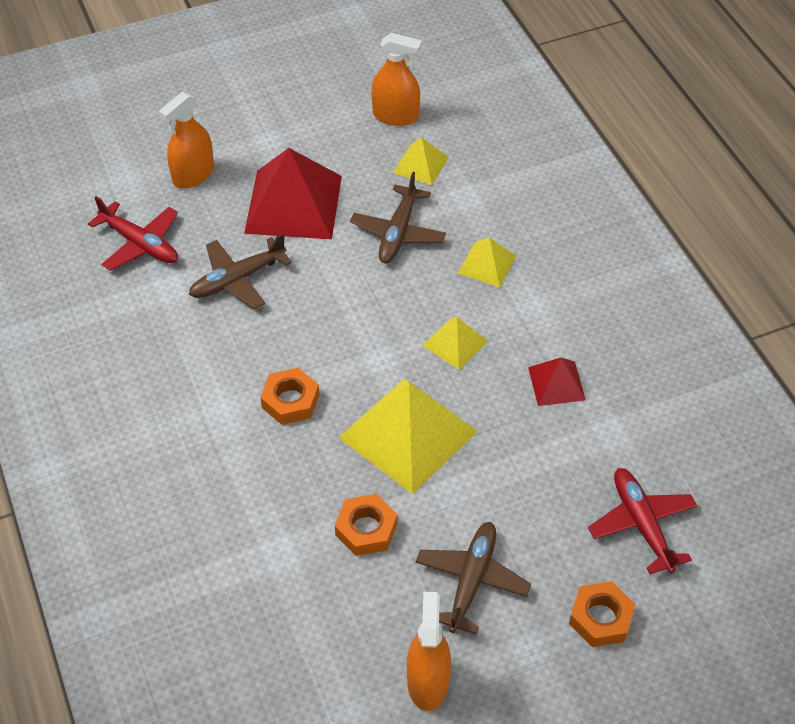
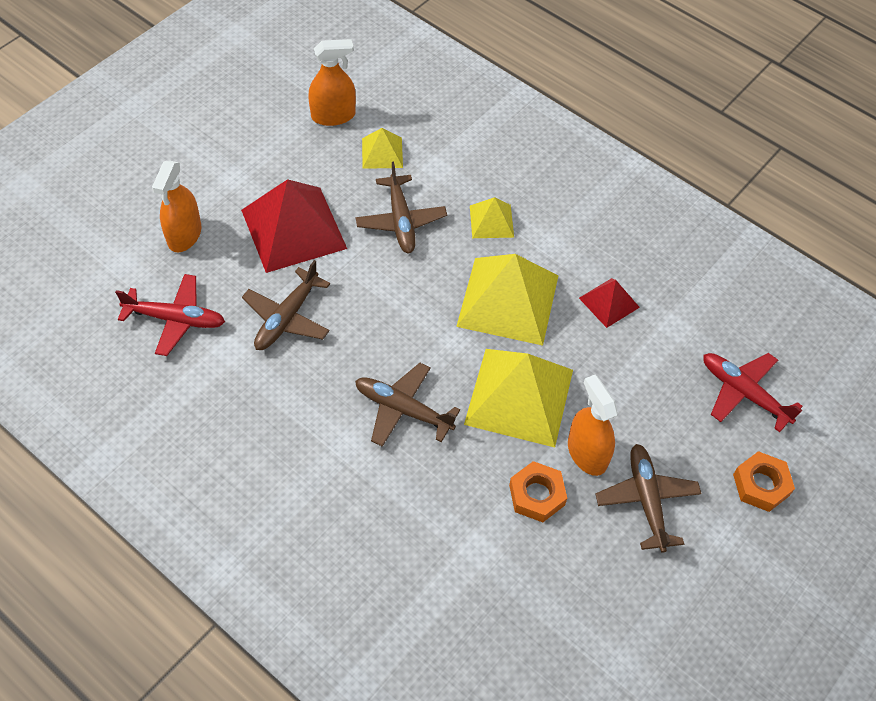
camera: 30 degrees left, 5 degrees up
orange nut [260,368,319,425] -> brown plane [355,363,460,447]
orange spray bottle [407,592,451,711] -> orange spray bottle moved to [568,375,618,476]
yellow pyramid [422,317,488,370] -> yellow pyramid [456,254,558,346], size x1.99

